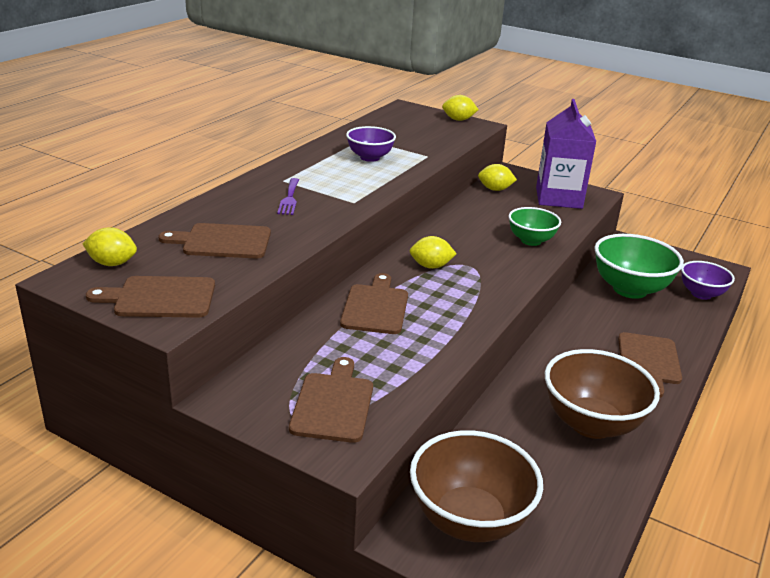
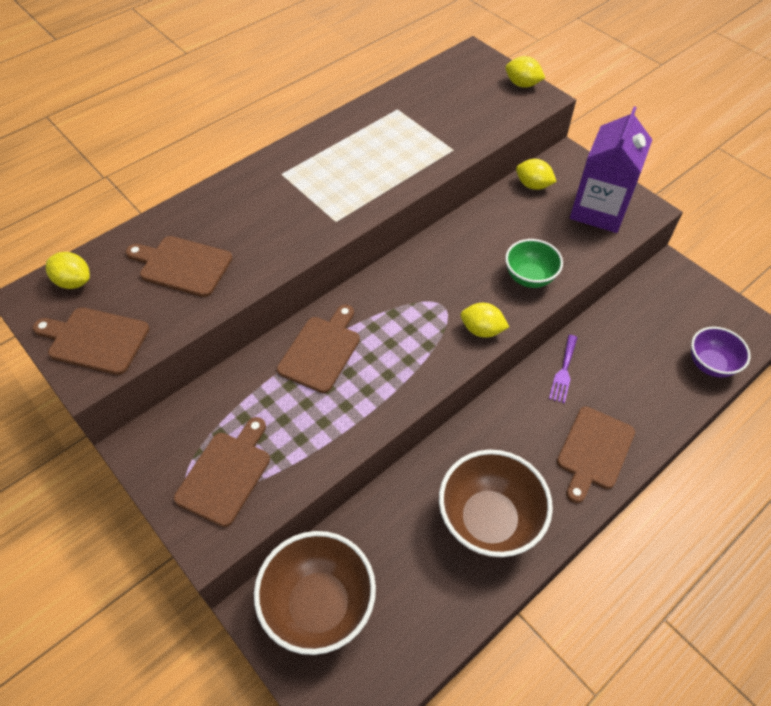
camera: 20 degrees right, 25 degrees up
purple fork [277,178,299,215] -> purple fork moved to [549,335,578,403]
purple bowl [346,126,396,162] -> none
yellow lemon [410,236,457,269] -> yellow lemon moved to [461,303,509,338]
green bowl [594,234,684,299] -> none

